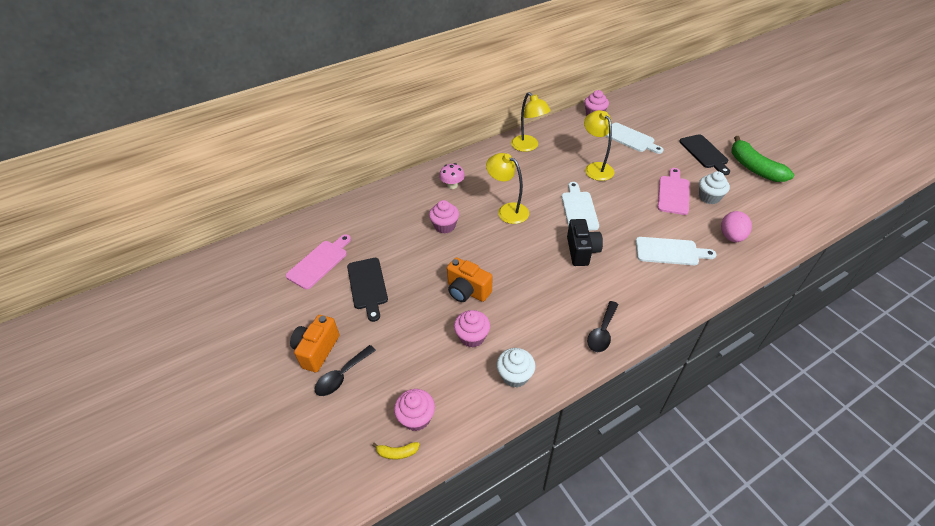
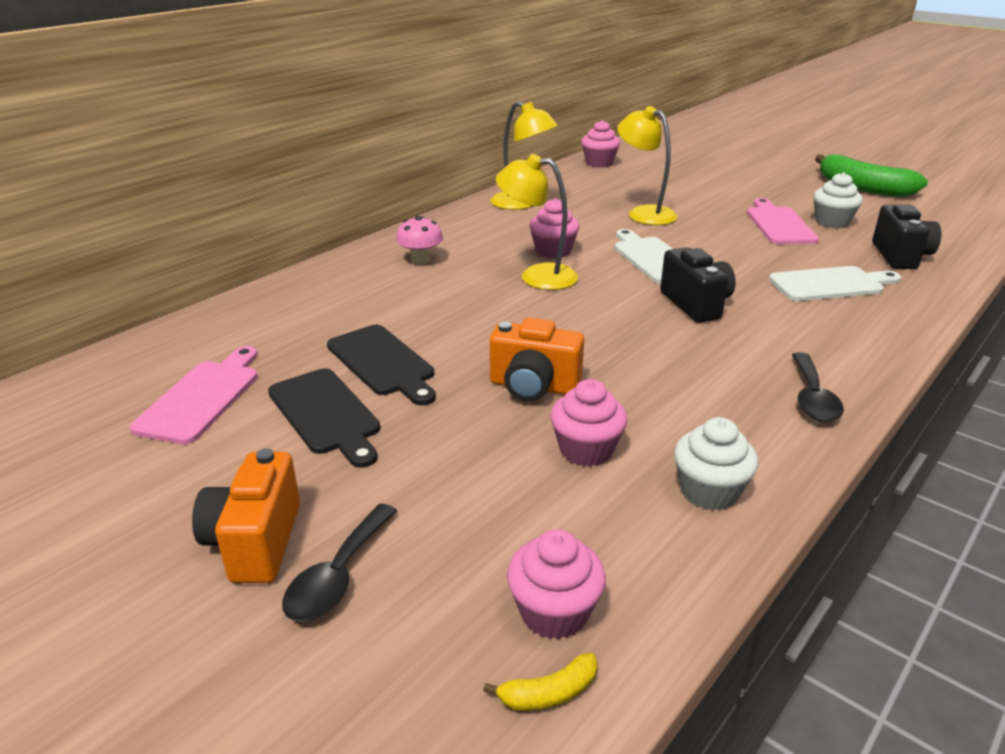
camera: 20 degrees left, 15 degrees down
pink cupcake [429,200,459,234] -> pink cupcake moved to [529,198,580,259]
white cutting board [605,122,663,154] -> none
black cutting board [679,134,730,175] -> black cutting board moved to [327,325,436,405]
pink egg [721,211,752,242] -> black camera [872,204,941,269]

